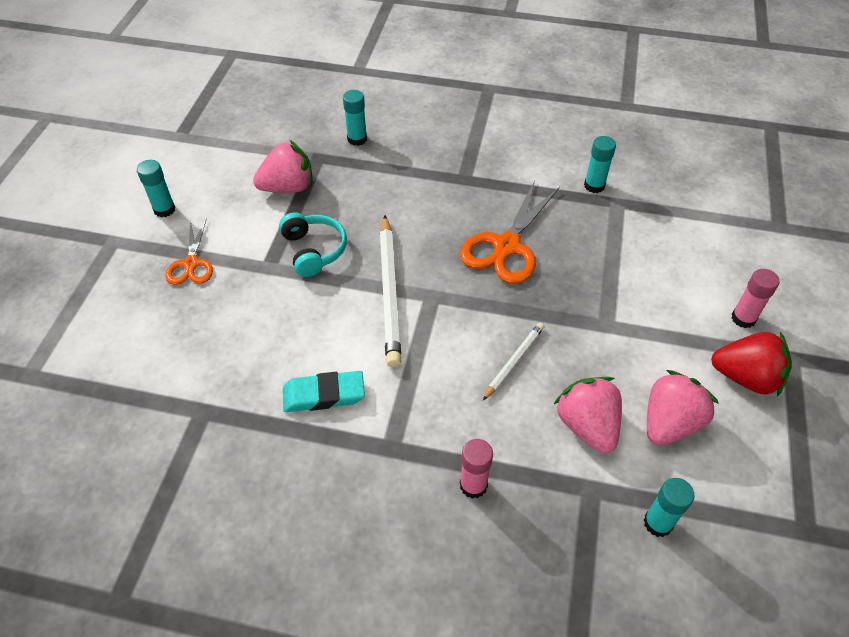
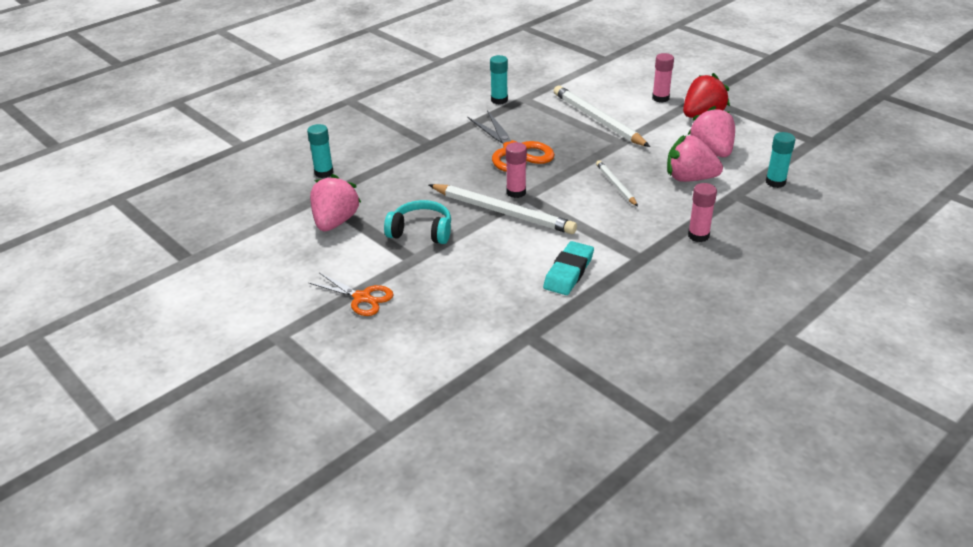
camera: 55 degrees left, 15 degrees down
turquoise glue stick [137,160,175,217] -> none
none -> pink glue stick [506,142,527,198]
none -> white pencil [554,86,650,147]

